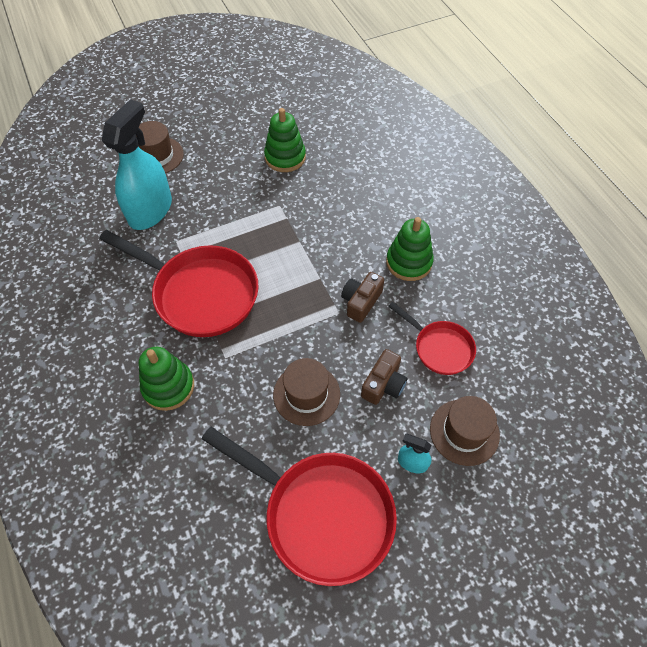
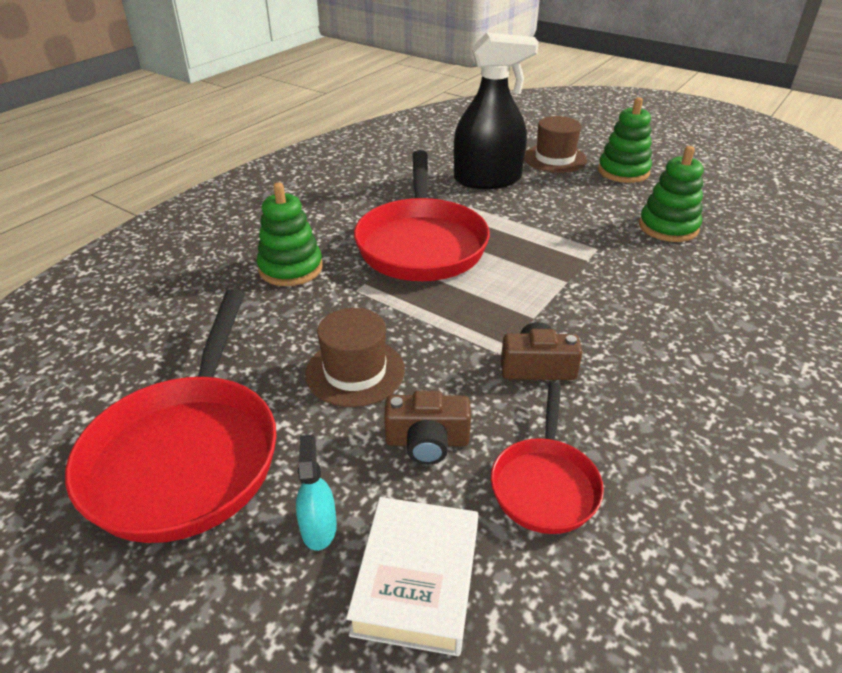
camera: 60 degrees right, 20 degrees down
turquoise spray bottle [102,99,172,230] -> black spray bottle [454,33,539,189]
green stacking toy [386,217,434,281] -> green stacking toy moved to [598,97,652,183]
brown hat [430,396,500,466] -> white book [346,497,478,656]

